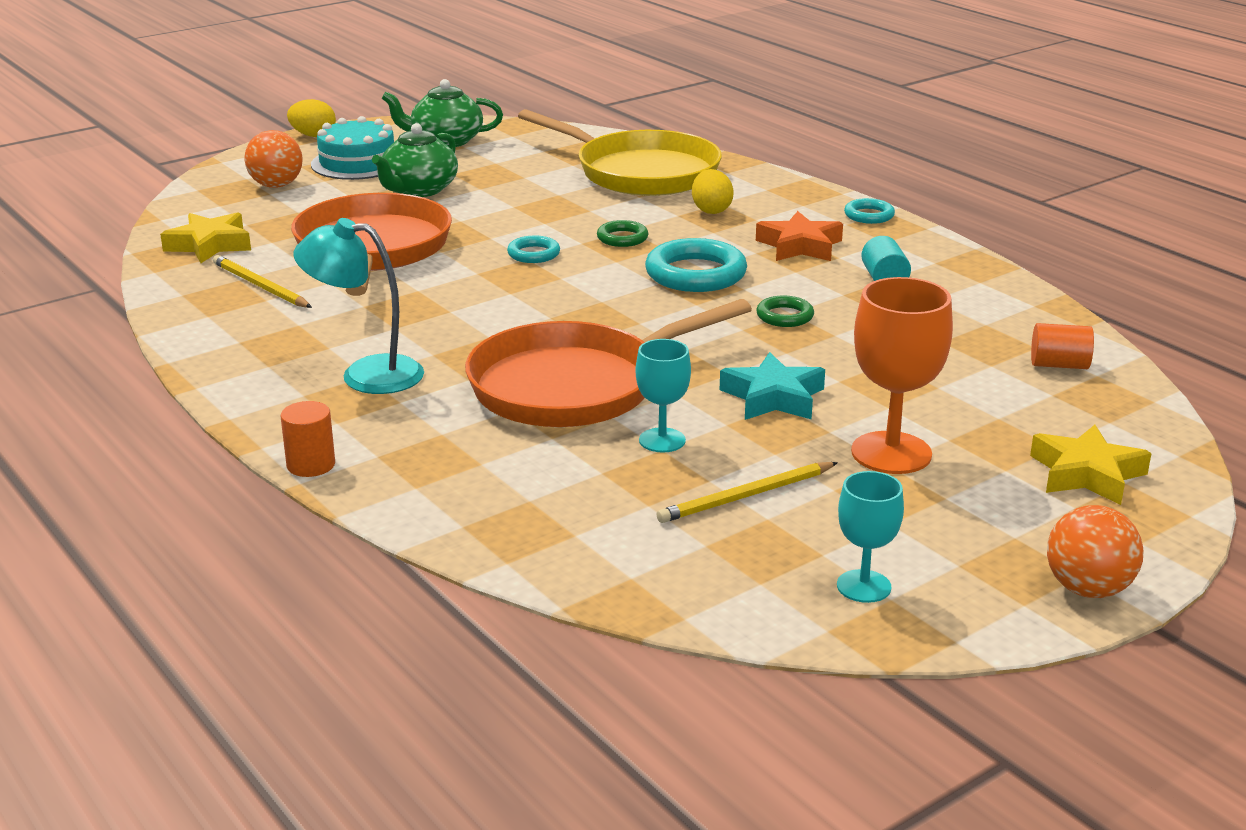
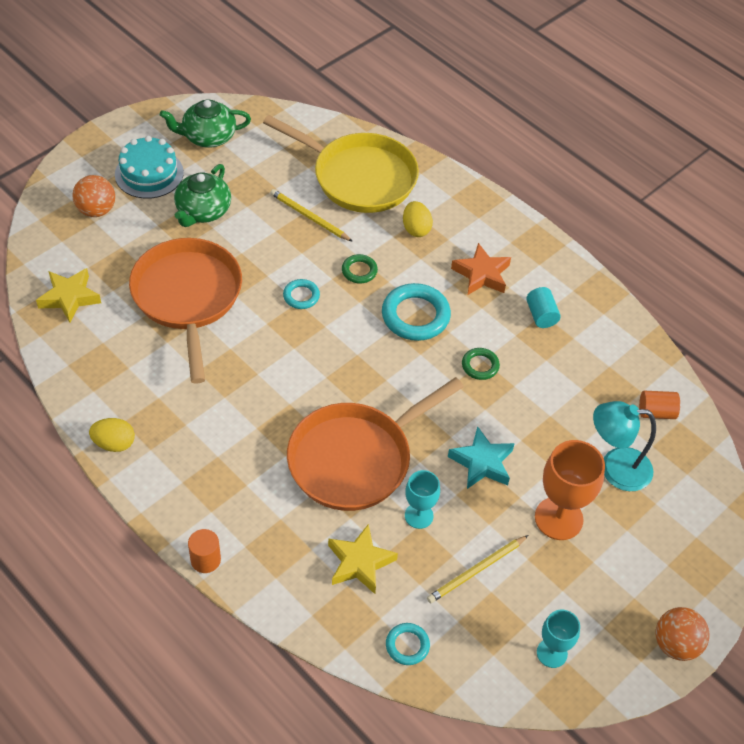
camera: 10 degrees left, 25 degrees up
yellow pencil [213,255,312,308] -> yellow pencil moved to [270,189,353,242]
yellow egg [287,99,336,137] -> yellow egg moved to [89,418,135,452]
turquoise lamp [293,218,424,394] -> turquoise lamp moved to [593,401,656,491]
turquoise ring [844,198,895,224] -> turquoise ring moved to [386,623,430,665]
yellow star [1030,424,1152,505] -> yellow star moved to [328,524,398,594]

